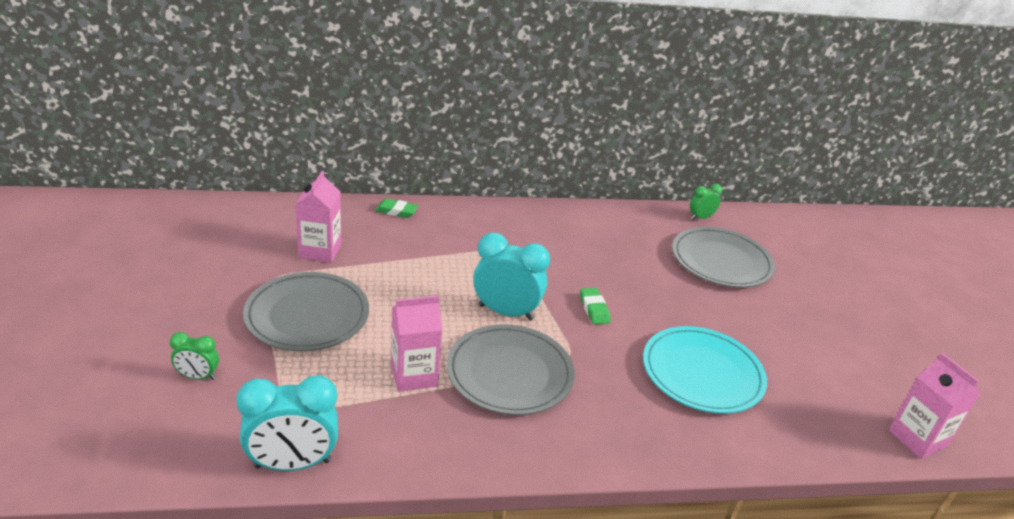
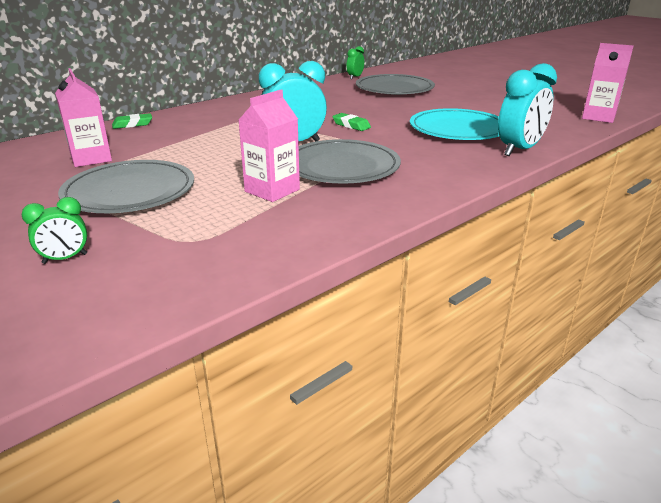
camera: 30 degrees left, 5 degrees down
turquoise clock [236,375,338,471] -> turquoise clock moved to [498,63,557,156]

